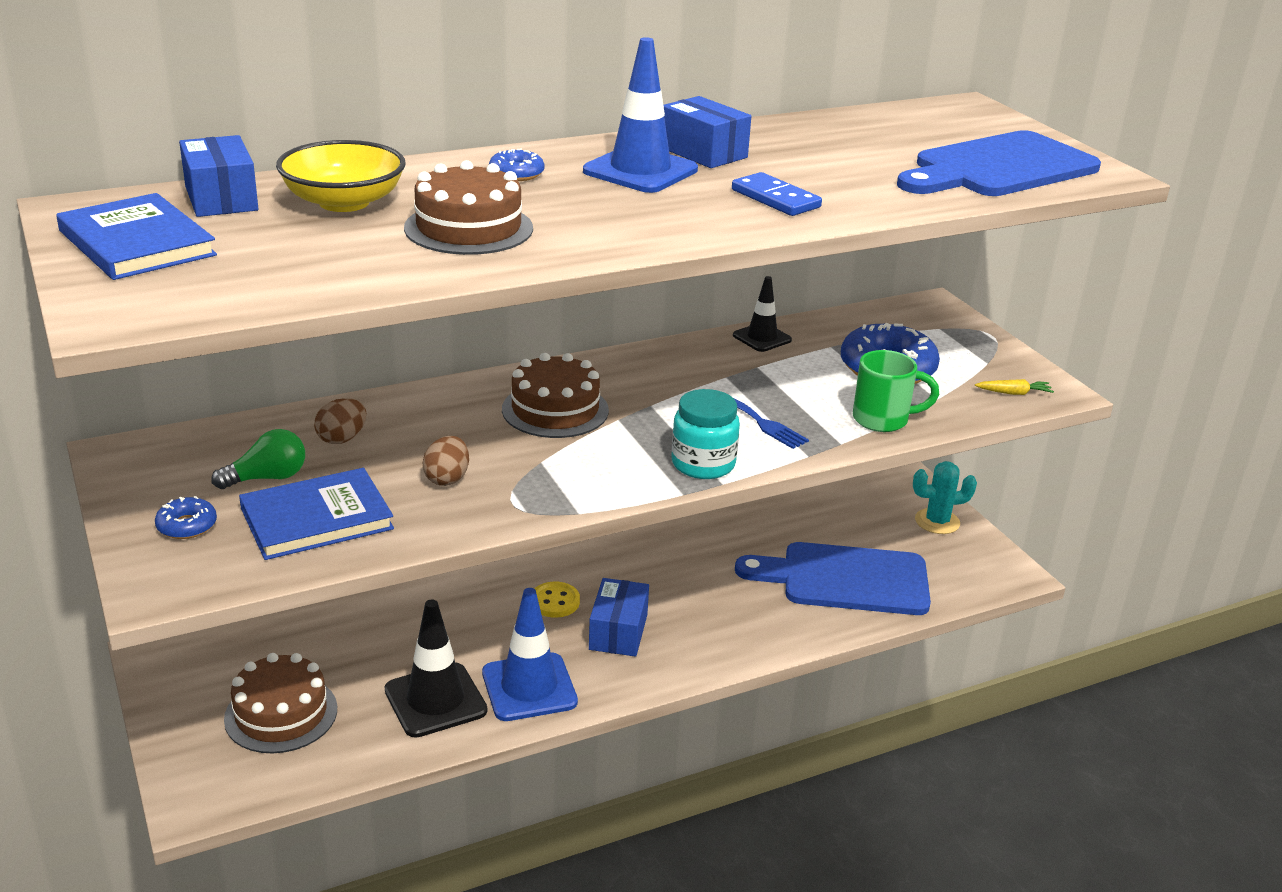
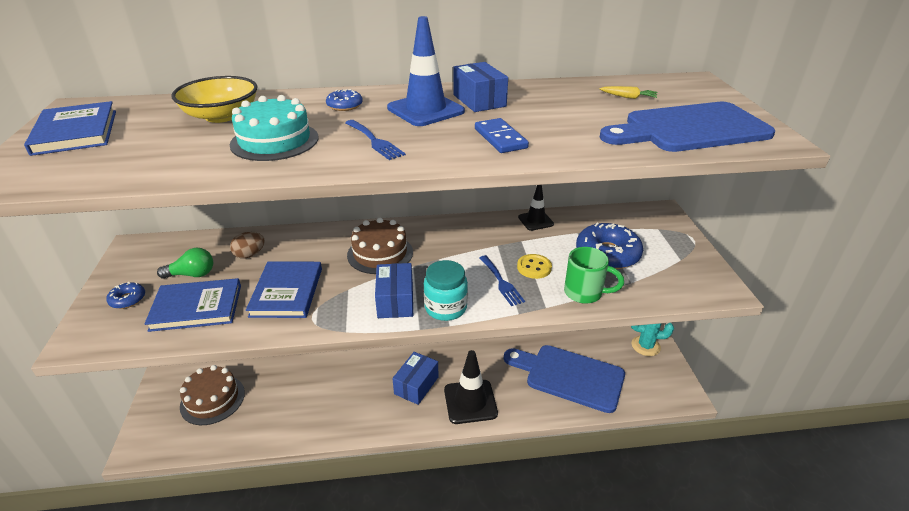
camera: 20 degrees right, 5 degrees up
blue box [179,135,258,217] -> blue box moved to [375,263,413,318]
black traffic cone [385,599,487,738] -> black traffic cone moved to [444,350,498,424]
brown cake [404,160,533,255] -> turquoise cake [230,95,318,161]
brown egg [422,436,469,486] -> blue book [246,261,322,318]
blue traffic cone [482,588,578,721] -> none
yellow button [534,582,580,618] -> yellow button moved to [517,254,552,279]
yellow carrot [975,379,1054,395] -> yellow carrot moved to [600,86,658,99]
none -> blue fork [345,120,406,160]

